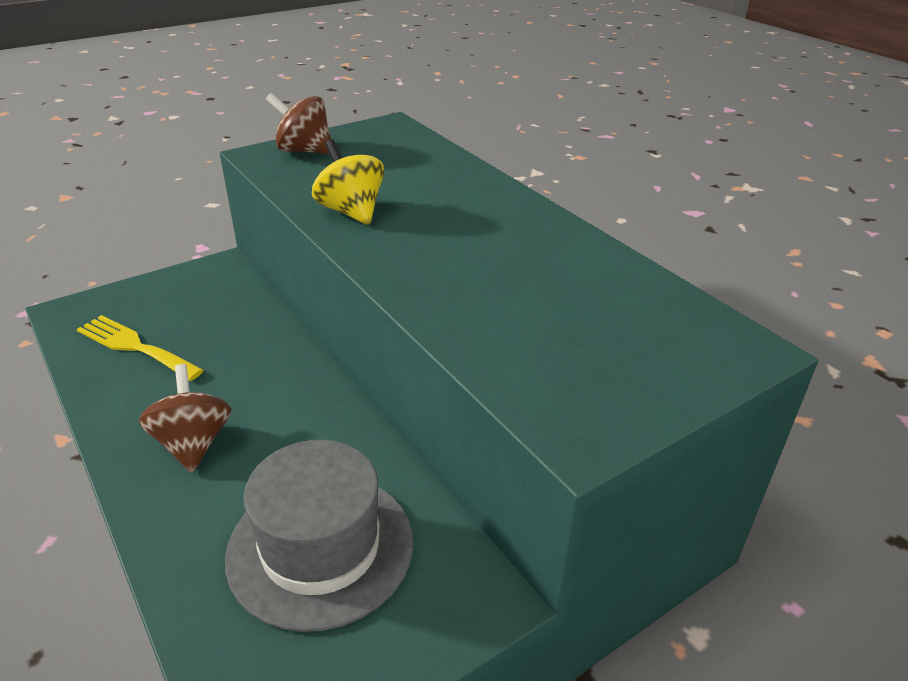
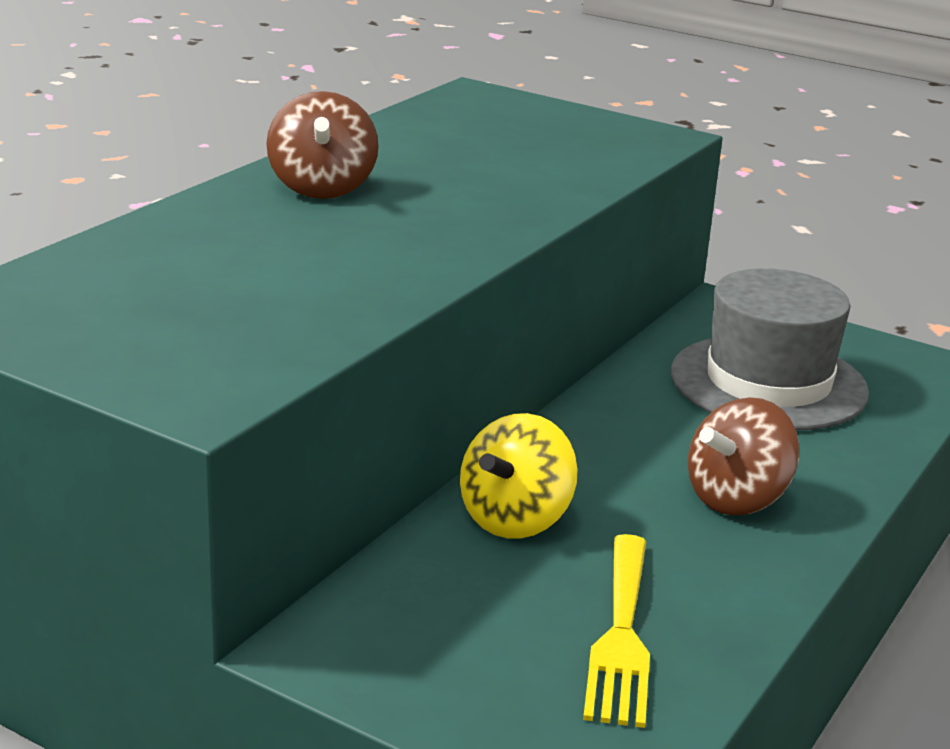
camera: 115 degrees left, 10 degrees down
brown spinning top [266,93,331,154] -> brown spinning top moved to [266,91,379,199]
yellow spinning top [312,140,384,225] -> yellow spinning top moved to [460,413,578,539]

